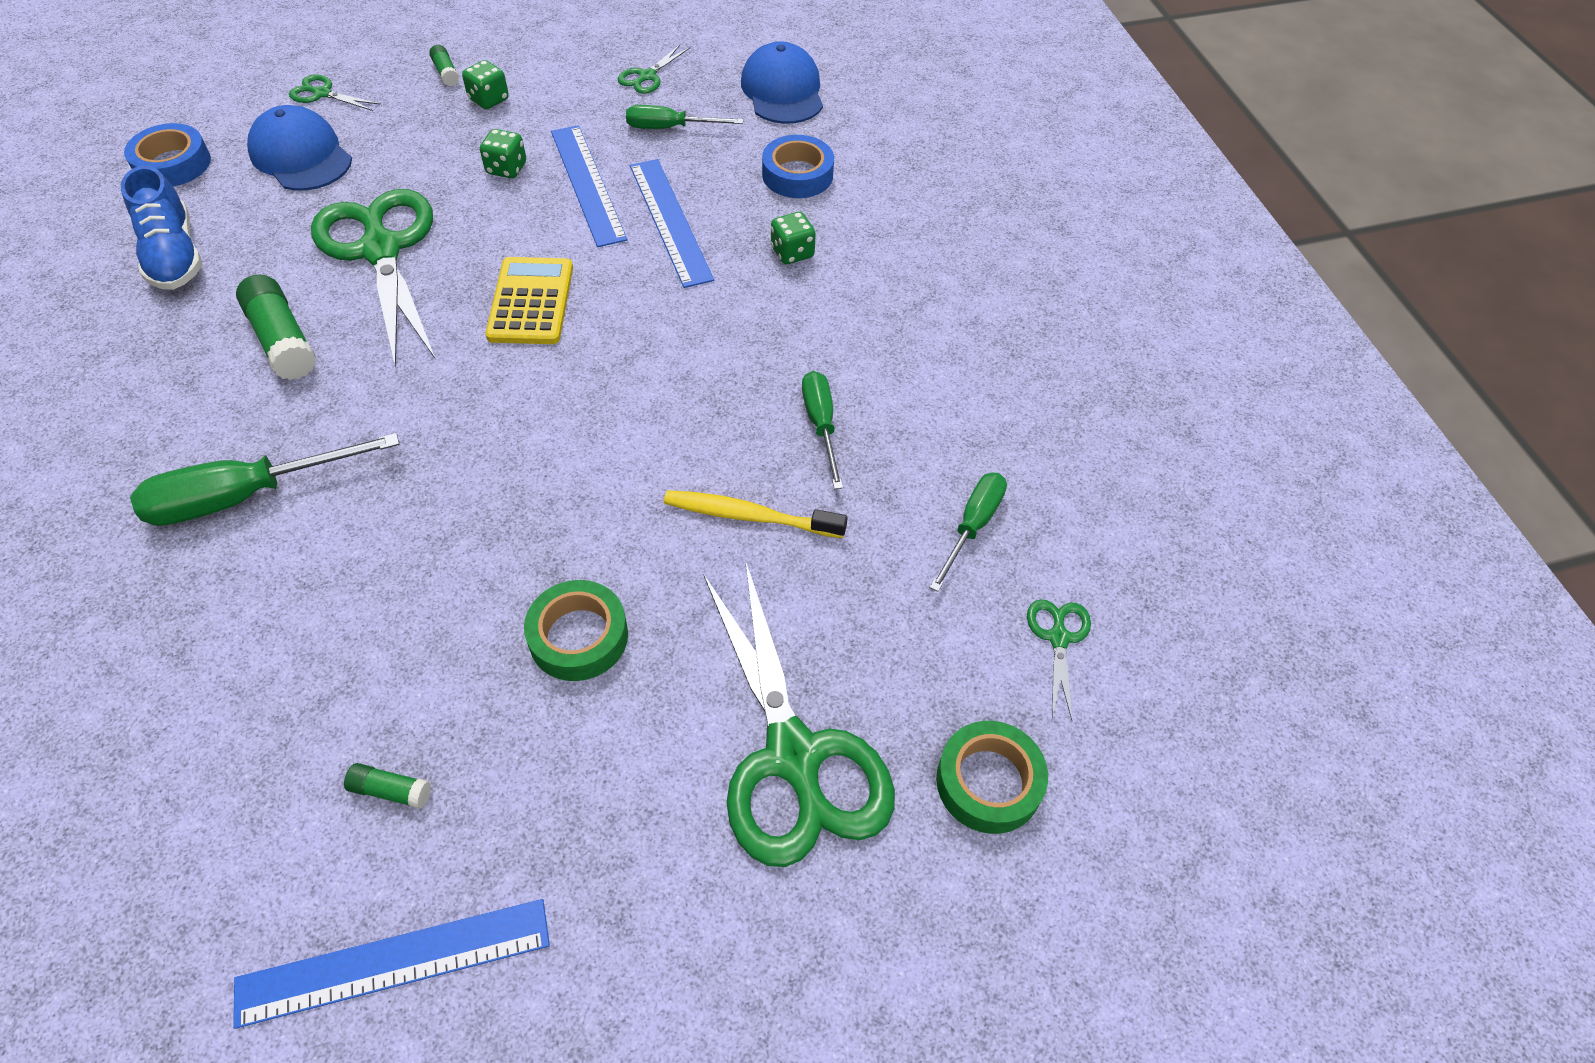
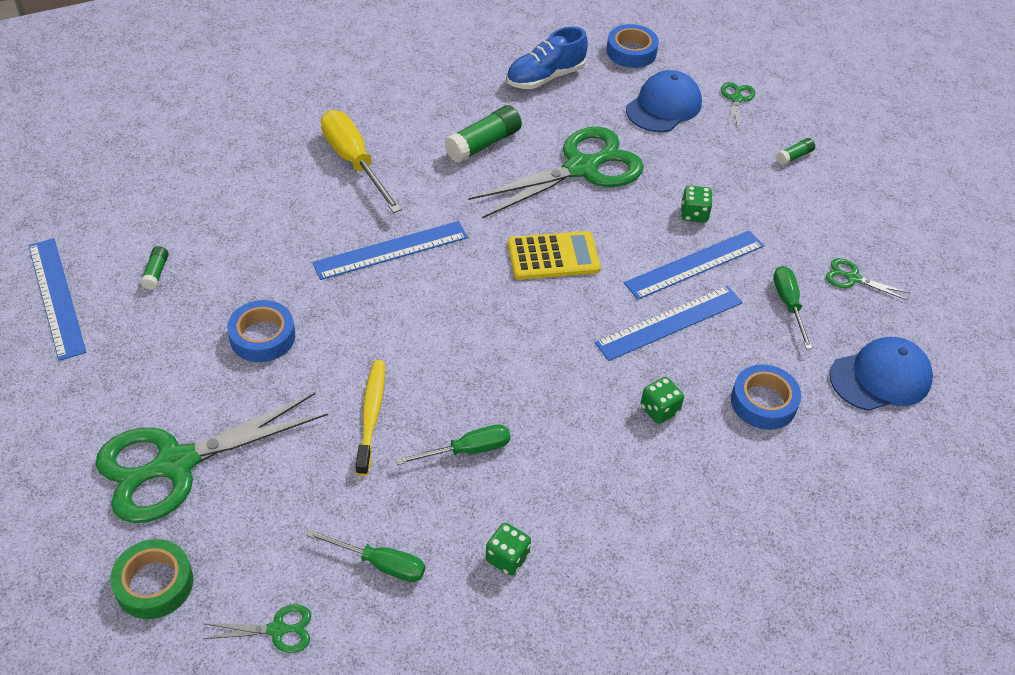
camera: 80 degrees right, 5 degrees down
green screwdriver [130,433,400,526] -> yellow screwdriver [321,110,402,213]
green dice [462,60,509,109] -> green dice moved to [486,523,531,575]
green tape [524,580,628,681] -> blue tape [227,300,295,362]
none -> blue ruler [312,221,468,280]

